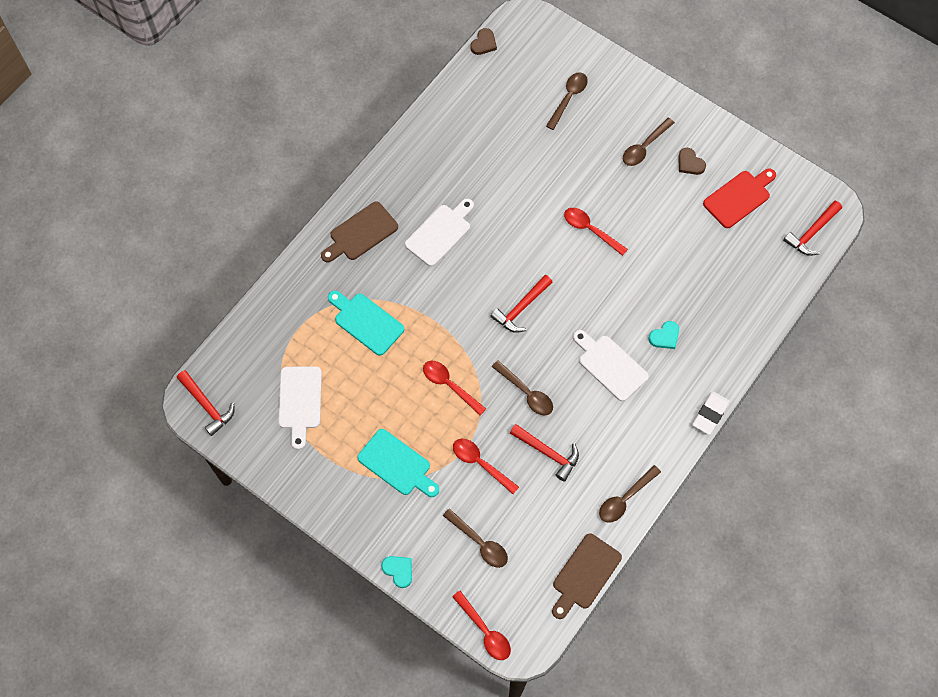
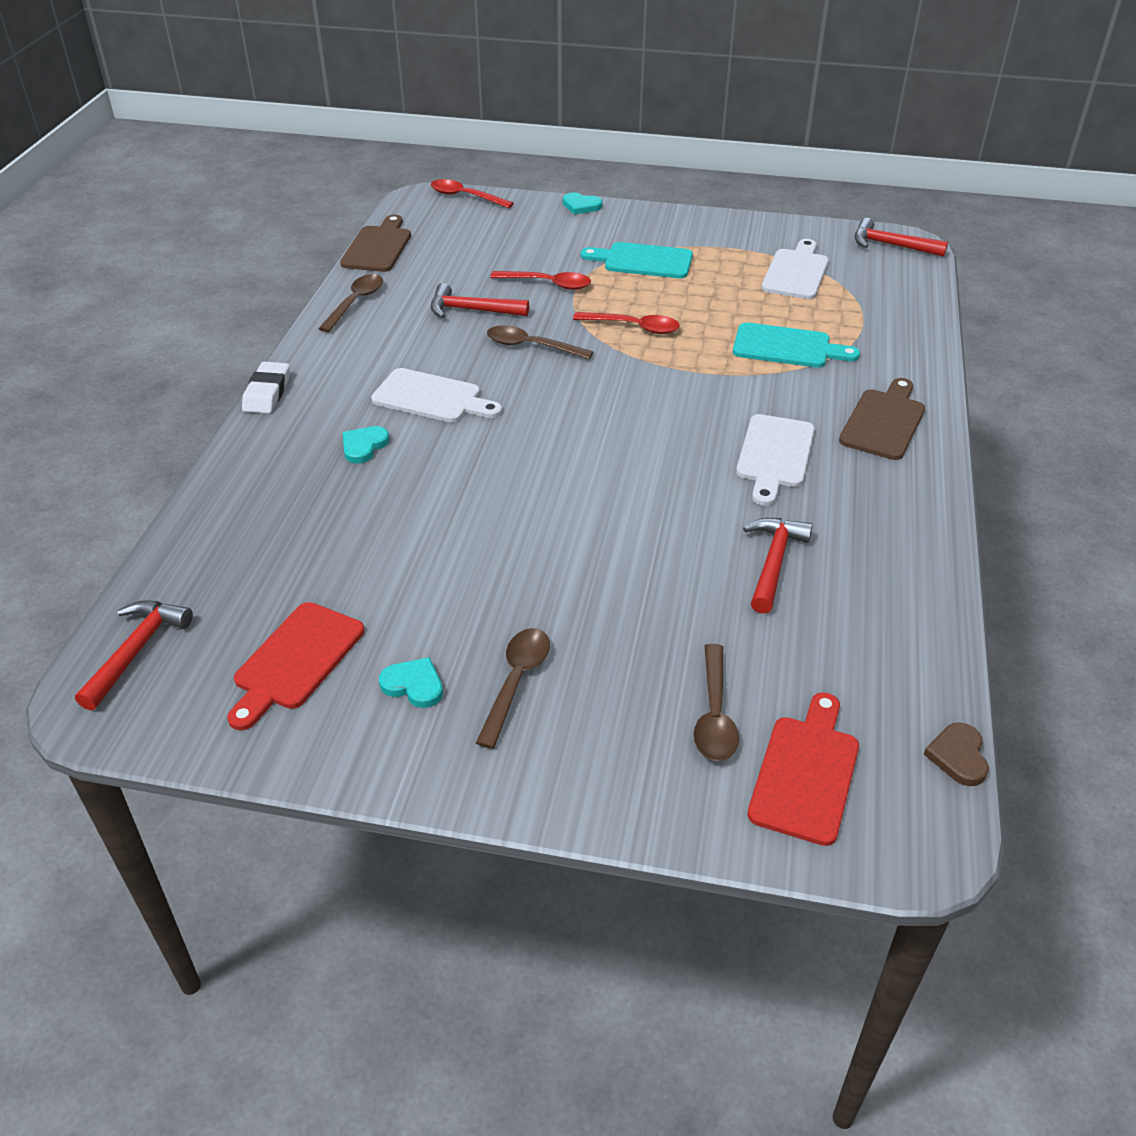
camera: 155 degrees right, 25 degrees down
white cutting board [278,366,322,450] -> white cutting board turned 45 degrees clockwise [761,239,829,299]
brown spoon [443,508,508,568] -> none
red hammer [490,275,553,333] -> red hammer moved to [743,518,813,614]
red spoon [564,208,628,256] -> none
brown heart [678,148,706,175] -> turquoise heart [379,657,443,708]
none -> red cutting board [747,692,859,846]

